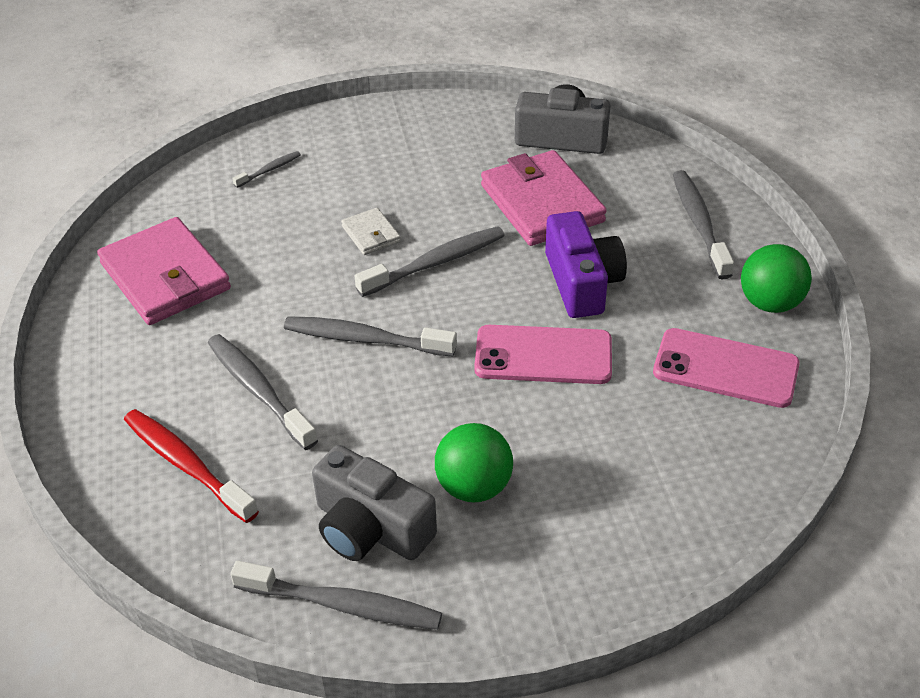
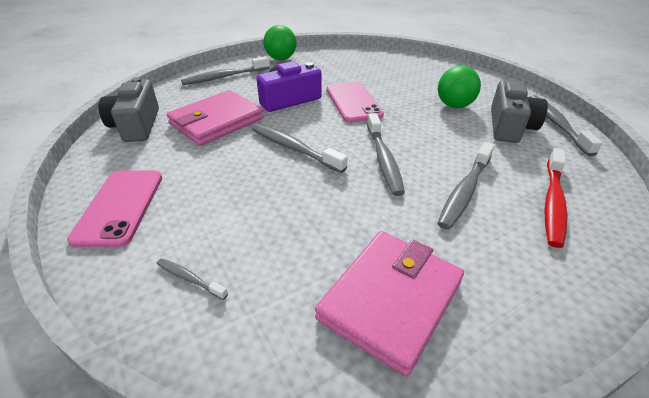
camera: 110 degrees left, 5 degrees down
white wallet [341,208,401,255] -> none
pink phone [653,328,800,408] -> pink phone moved to [67,170,162,247]

